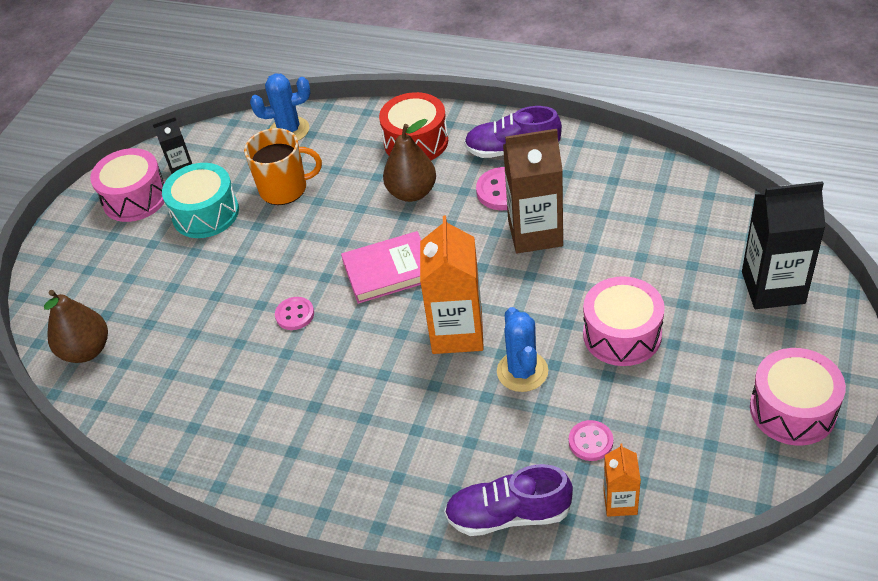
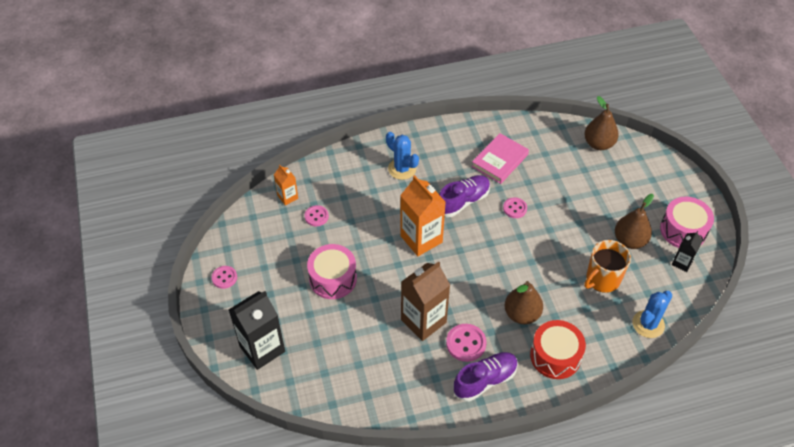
camera: 140 degrees right, 5 degrees up
turquoise drum [162,163,239,238] -> brown pear [615,194,654,249]
pink book [341,231,421,304] -> pink book moved to [472,133,529,184]
purple shoe [444,464,573,536] -> purple shoe moved to [439,175,490,217]
blue cactus [497,307,548,392] -> blue cactus moved to [386,132,419,180]
pink drum [750,348,846,445] -> pink button [212,266,237,289]

